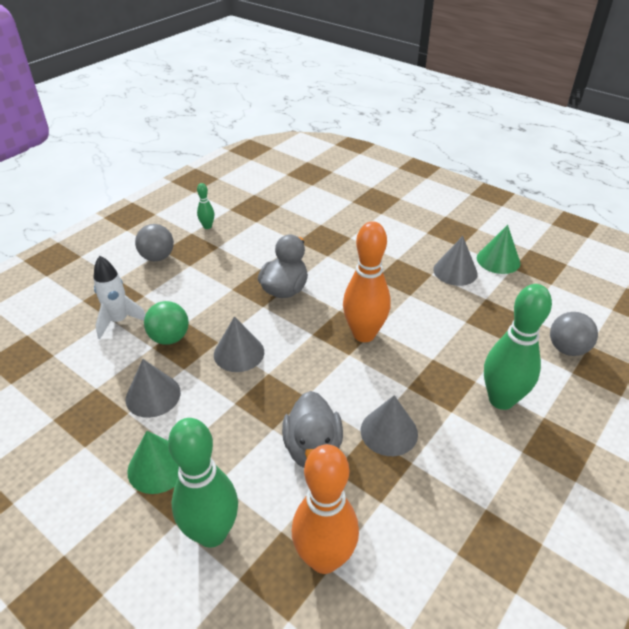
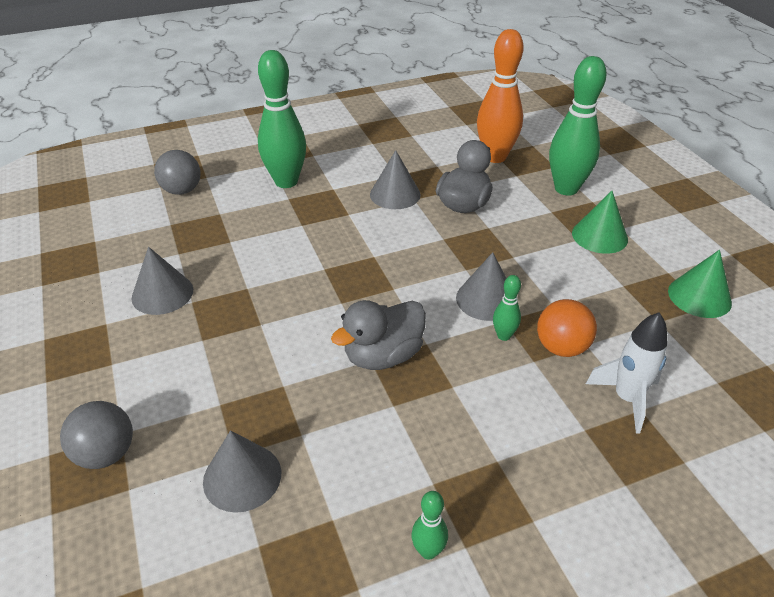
camera: 150 degrees left, 0 degrees up
grey cone [125,359,181,418] -> grey cone moved to [203,430,281,513]
grey ball [135,224,174,261] -> grey ball moved to [60,401,133,469]
green ball [144,301,189,345] -> orange ball [537,299,597,357]
orange bowling pin [343,221,391,342] -> none
green cone [477,225,520,274] -> green cone moved to [668,250,732,318]
none -> green bowling pin [493,275,521,341]

